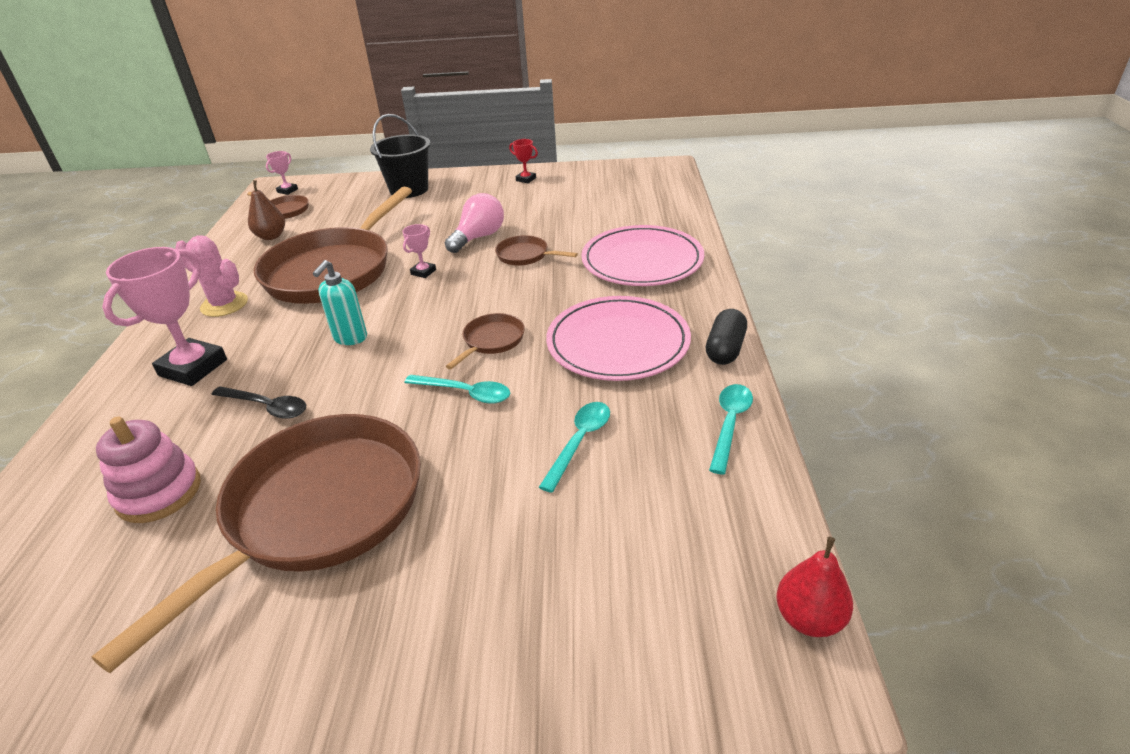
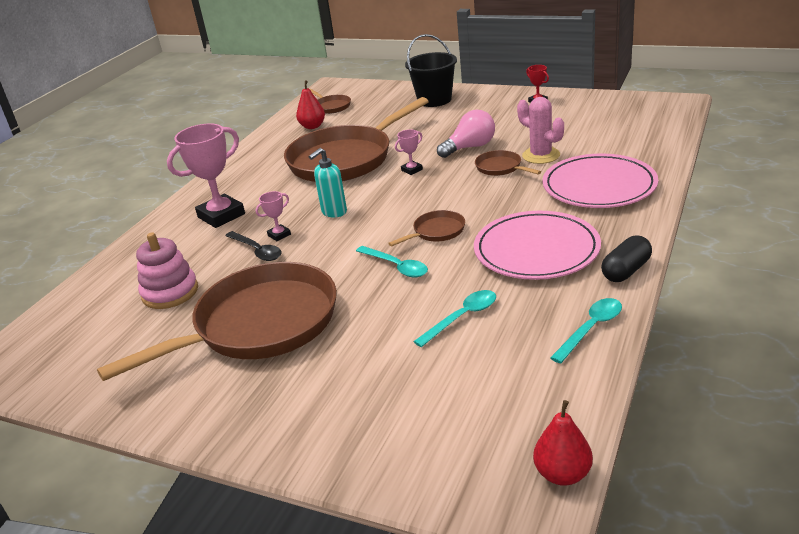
camera: 25 degrees right, 5 degrees down
pink cactus [175,235,248,317] -> pink cactus moved to [517,97,564,164]
brown pear [248,180,285,240] -> red pear [296,80,325,129]
pink trophy [266,151,298,195] -> pink trophy moved to [256,191,291,241]

